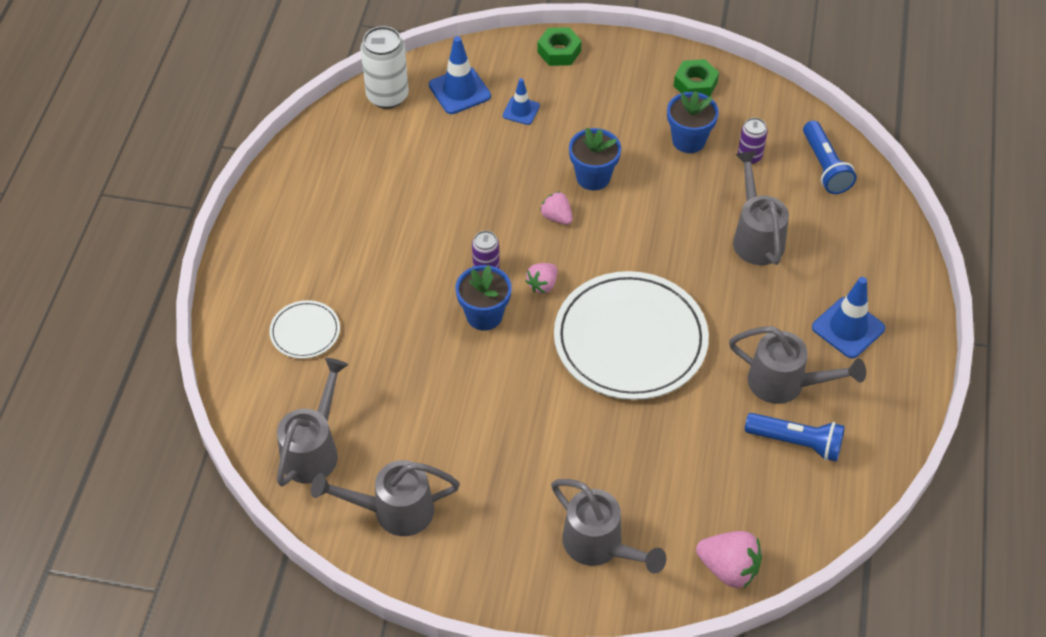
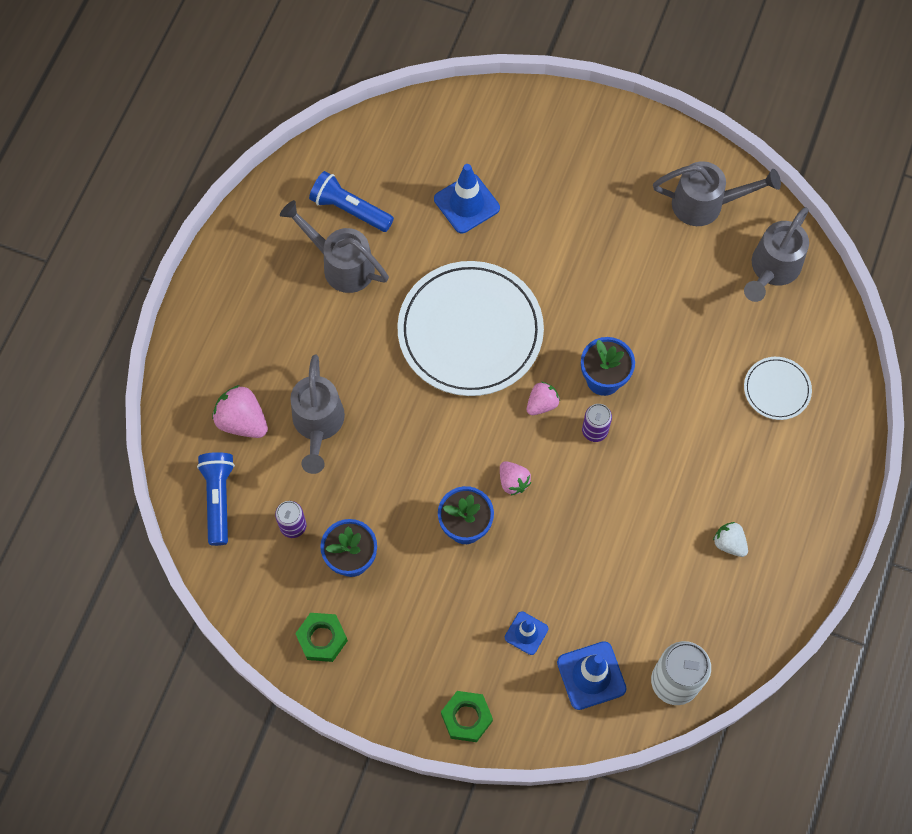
camera: 170 degrees left, 15 degrees up
grey watering can [551,479,667,573] -> none
pink strawberry [696,531,762,588] -> pink strawberry moved to [212,385,268,438]
blue traffic cone [812,277,885,358] -> blue traffic cone moved to [434,164,500,233]
none -> white strawberry [713,522,748,557]

